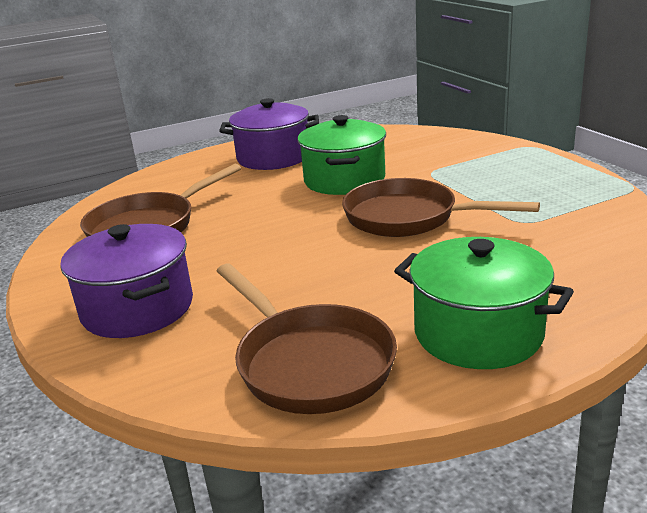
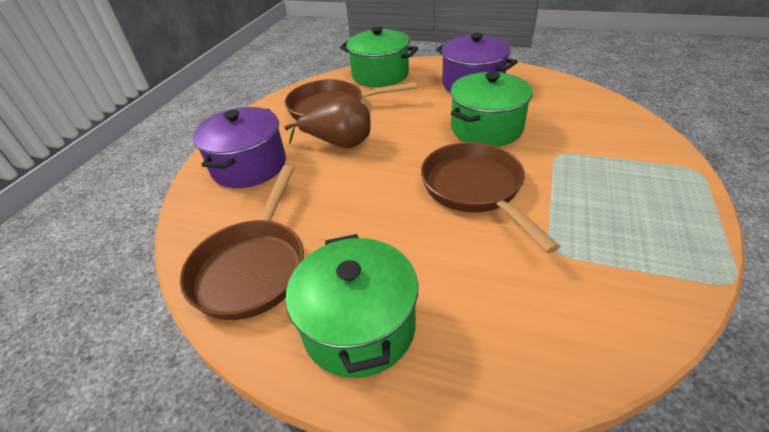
camera: 45 degrees right, 15 degrees up
none -> brown pear [284,96,371,148]
none -> green pot [340,27,418,87]

